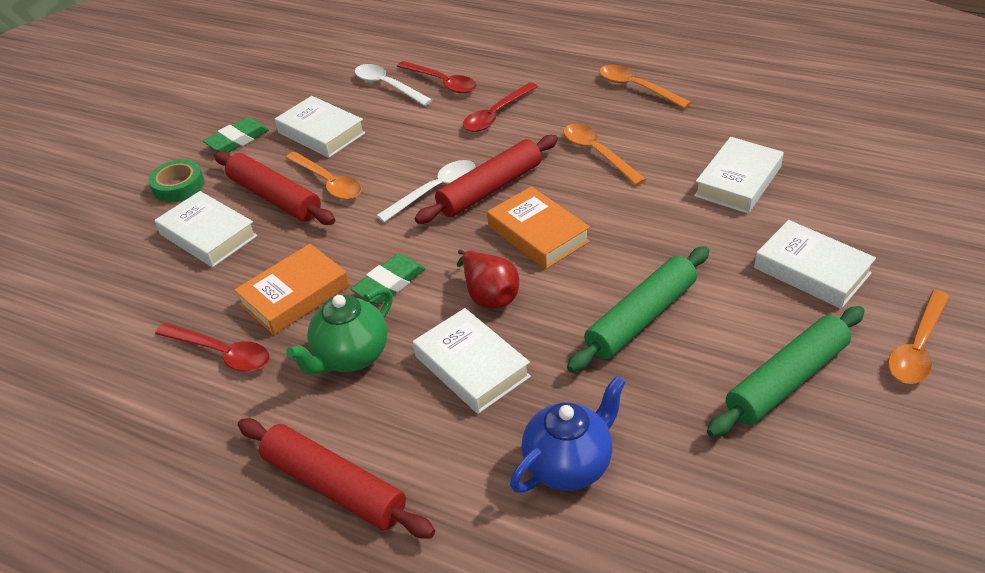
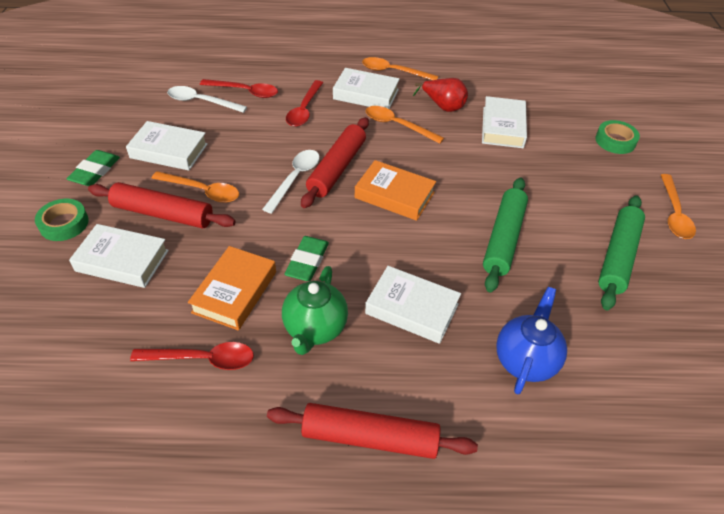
camera: 30 degrees left, 5 degrees up
red pear [457,249,519,309] -> red pear moved to [413,78,468,112]
white book [754,220,876,309] -> white book moved to [333,68,400,109]
none -> green tape [595,120,640,154]

